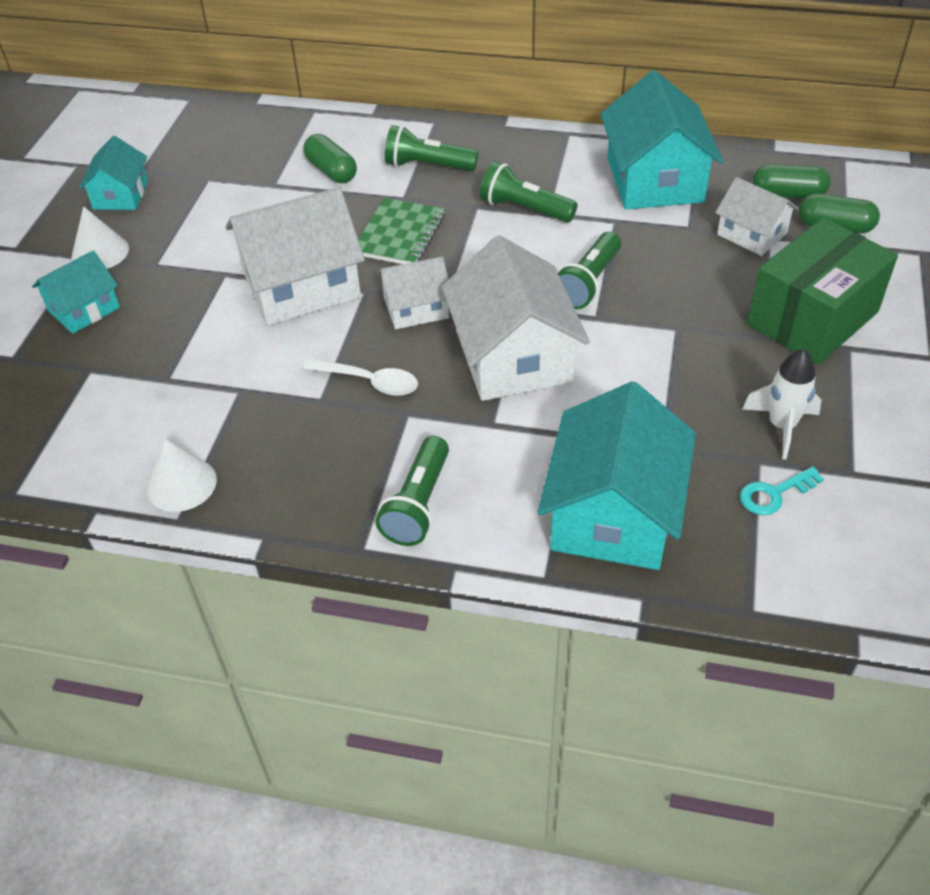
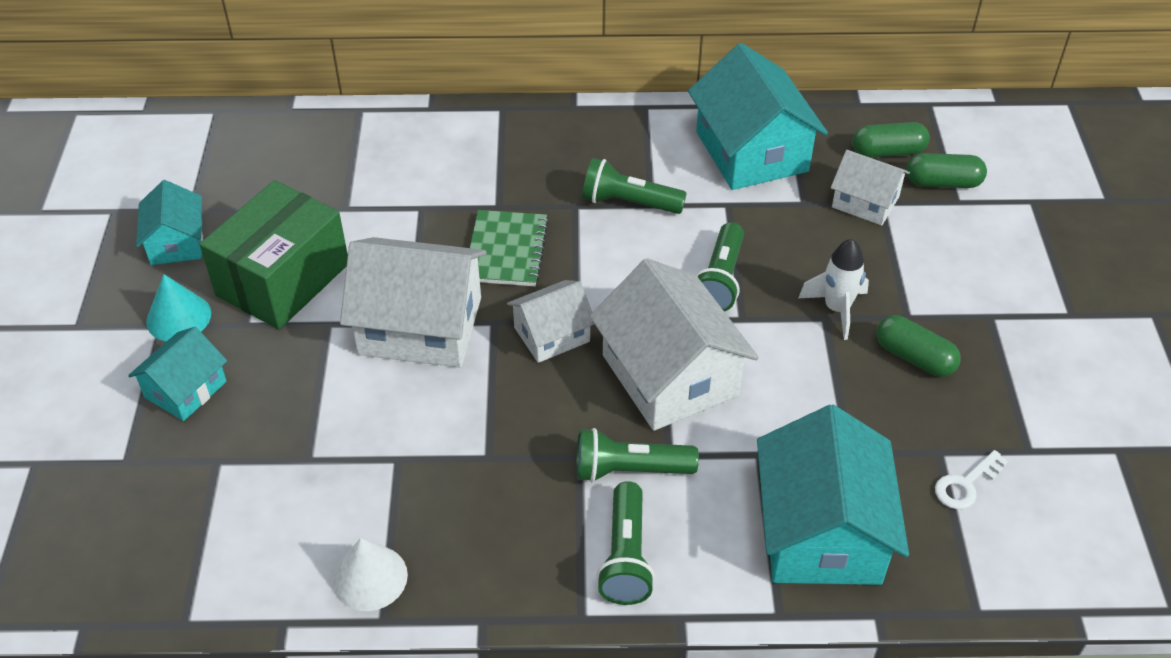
camera: 15 degrees left, 0 degrees up
white cone [71,206,129,269] -> turquoise cone [146,274,211,341]
white house [225,187,365,325] -> white house turned 45 degrees clockwise [340,237,486,368]
green capsule [303,134,357,183] -> green capsule moved to [876,315,961,377]
white spoon [303,358,418,396] -> none
green flashlight [385,125,478,171] -> green flashlight moved to [576,428,699,482]
turquoise key [740,467,824,515] -> white key [935,450,1008,509]
white rocket [742,349,822,459] -> white rocket moved to [799,239,869,340]
green box [747,218,898,365] -> green box moved to [200,180,348,330]

